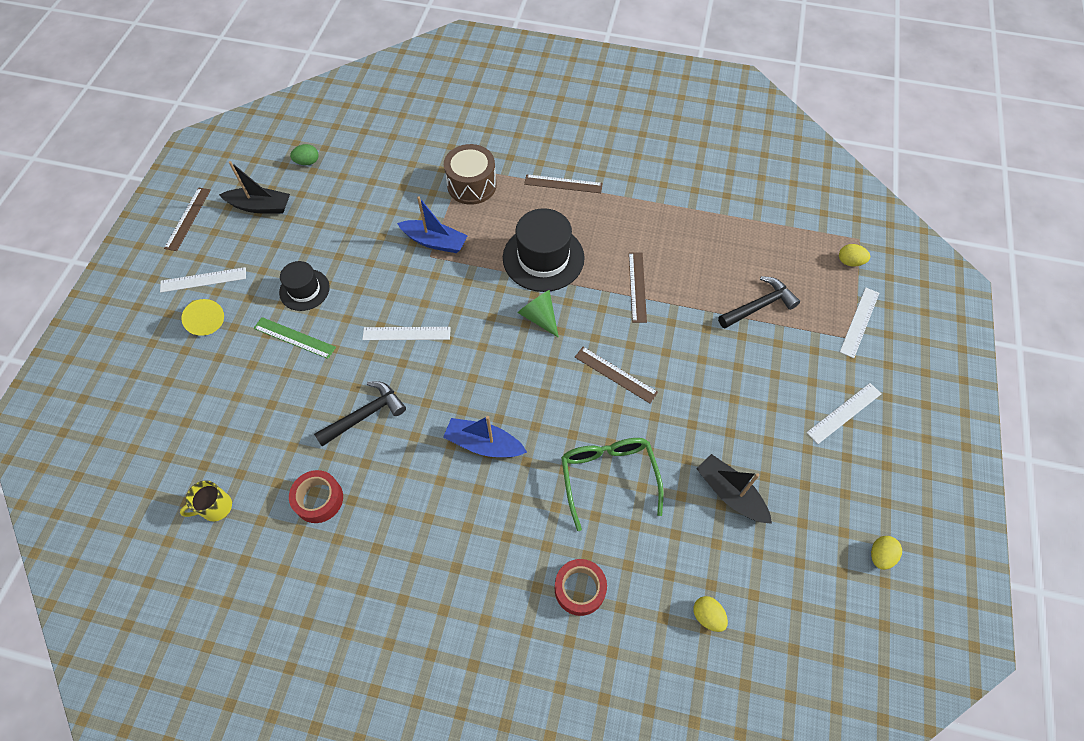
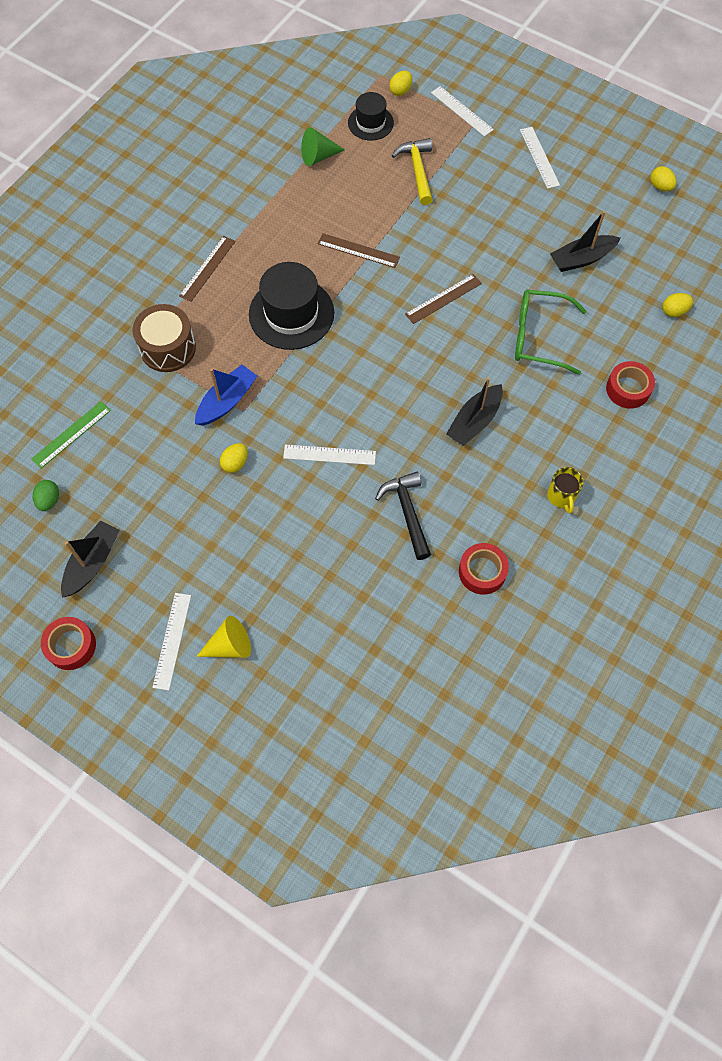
camera: 70 degrees left, 5 degrees up
brown ruler [164,187,211,251] -> red tape [41,617,96,670]
yellow mug [180,480,232,521] -> yellow mug moved to [547,467,584,514]
green ruler [254,317,336,359] -> green ruler moved to [31,401,111,469]
black hat [279,261,330,311] -> black hat moved to [348,92,394,141]
white ruler [362,327,451,340] -> white ruler turned 75 degrees clockwise [283,445,376,465]
blue boat [443,416,527,457] -> black boat [446,377,503,446]
green cone [517,290,559,338] -> green cone moved to [301,127,345,166]
black hammer [718,276,800,328] -> yellow hammer [392,138,433,205]
none -> yellow egg [220,443,248,473]

